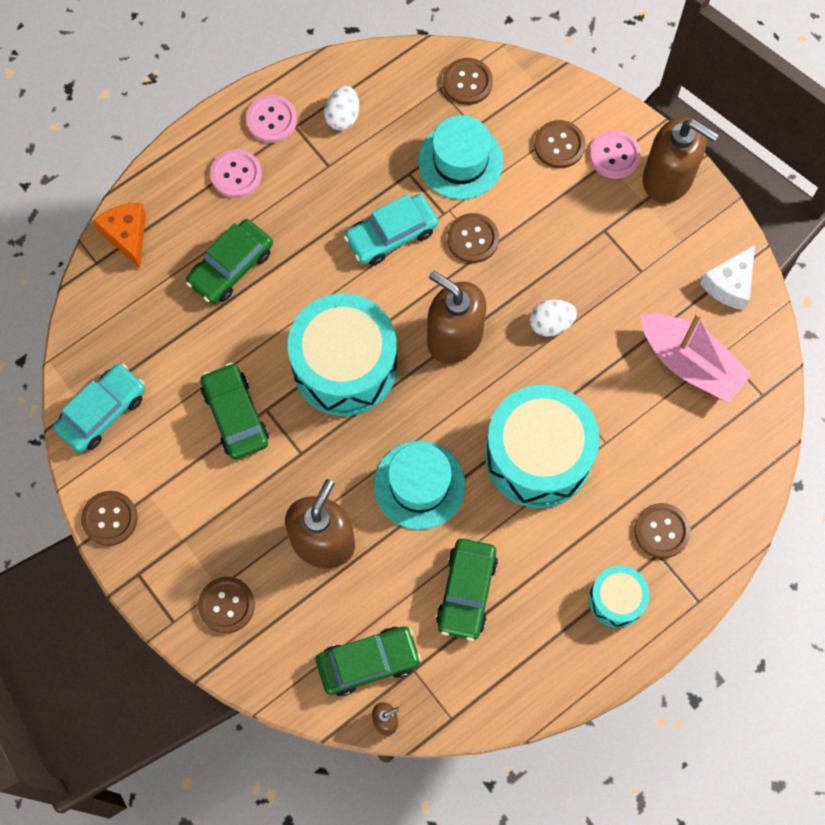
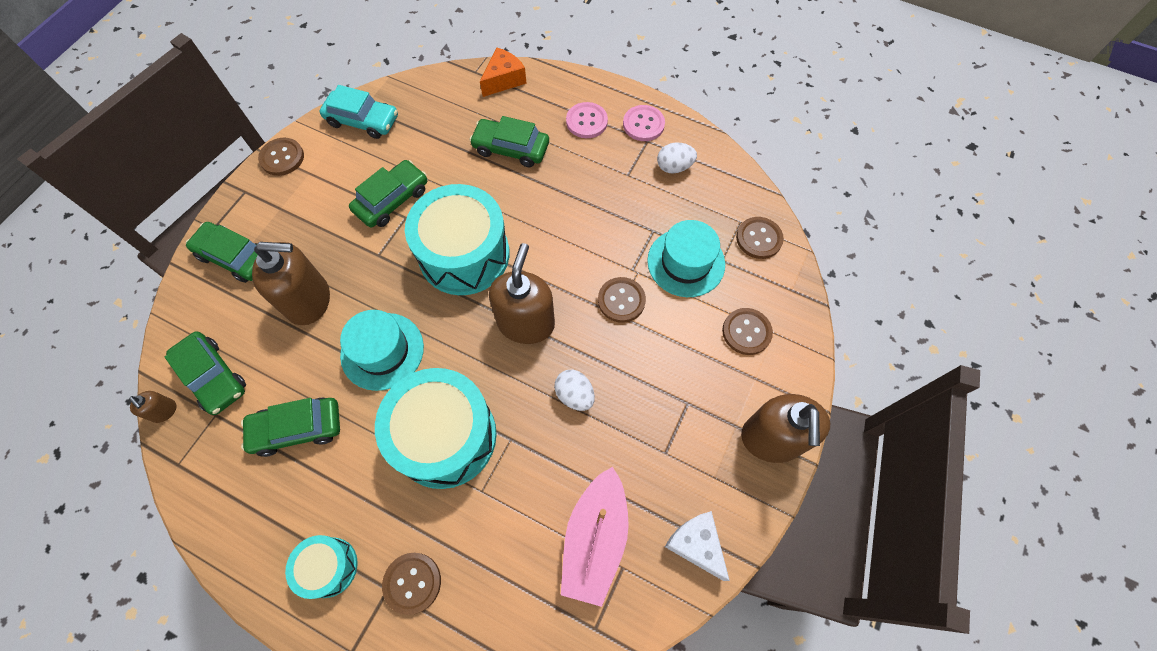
camera: 65 degrees right, 5 degrees down
brown button [198,577,255,633] -> green car [186,222,258,283]
turquoise car [344,194,438,266] -> none
pink button [590,130,641,179] -> none
white cheese [700,245,755,310] -> white cheese turned 45 degrees clockwise [665,511,730,581]

